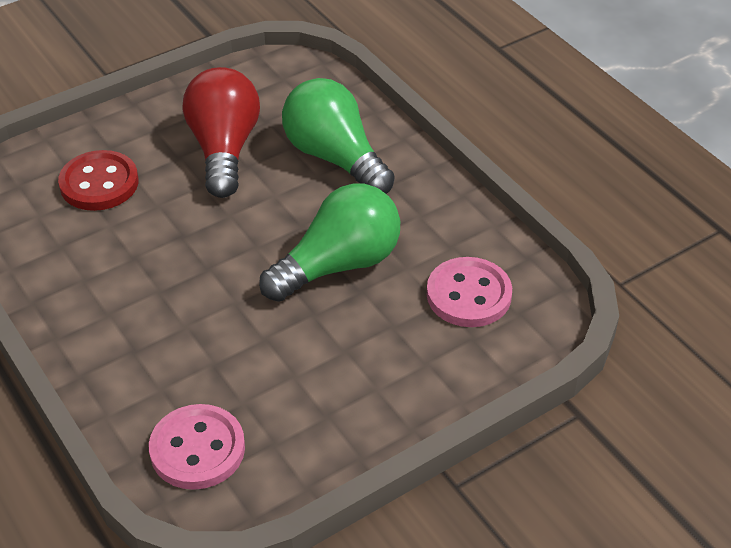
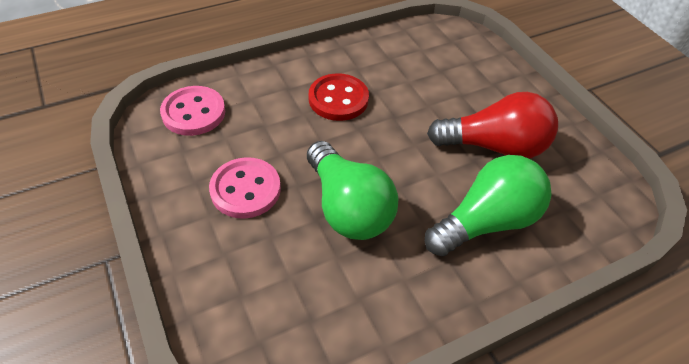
camera: 95 degrees right, 5 degrees up
red button [58,150,138,211] -> red button moved to [309,73,369,121]
pink button [427,257,512,327] -> pink button moved to [209,157,281,219]

